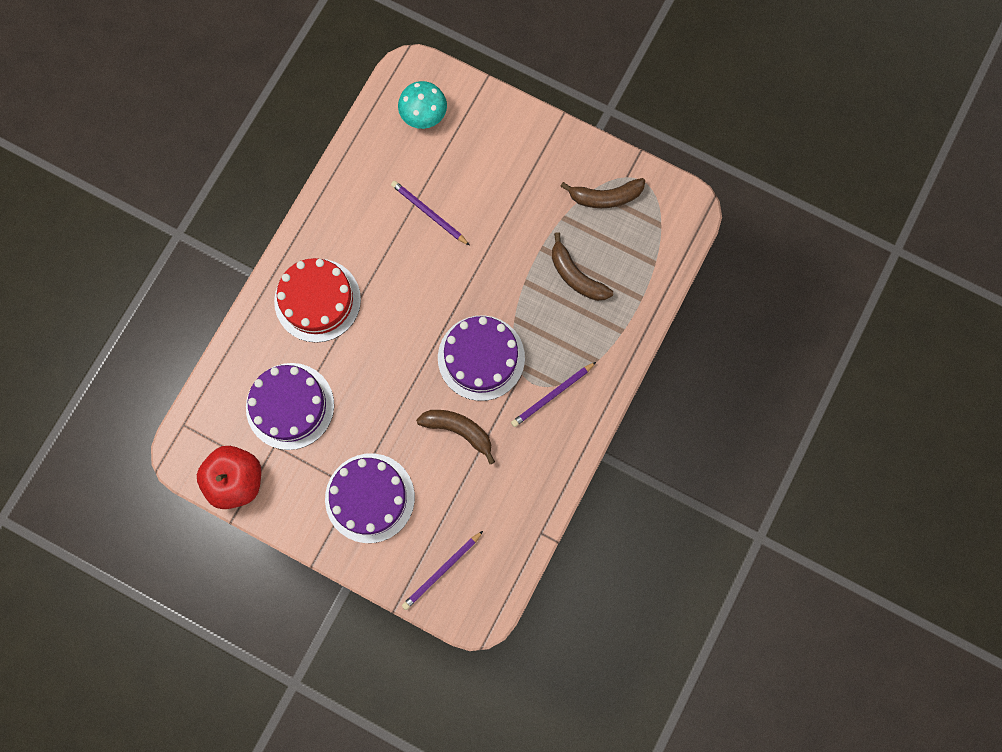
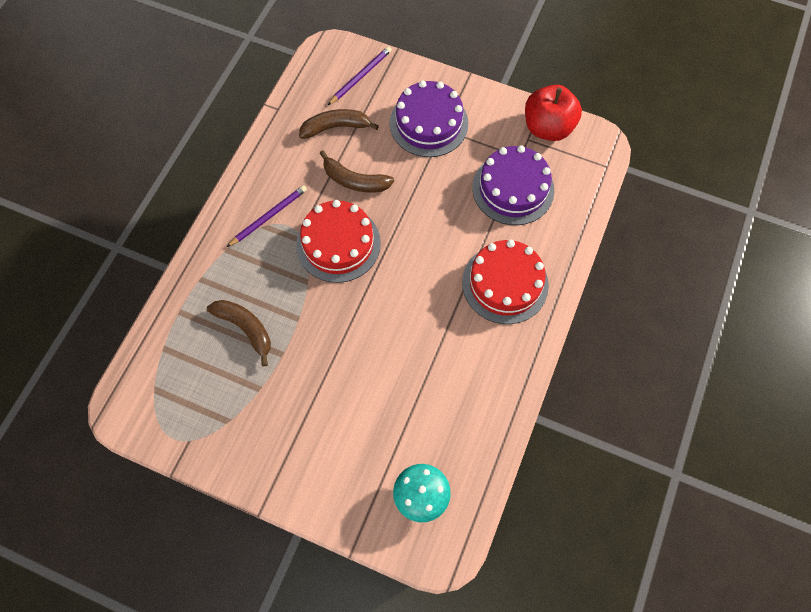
camera: 175 degrees right, 10 degrees down
purple pencil [391,180,470,246] -> none
purple cake [438,315,525,401] -> red cake [296,200,381,283]
brown banana [560,178,645,208] -> brown banana moved to [299,109,379,139]

